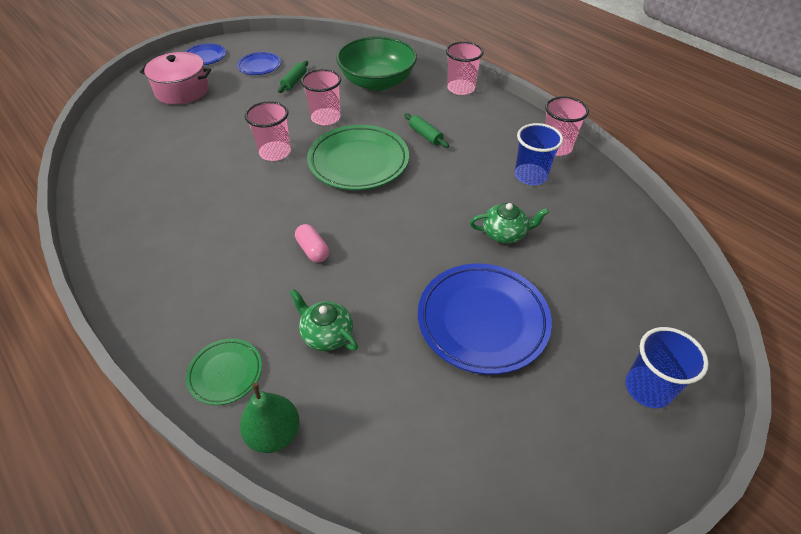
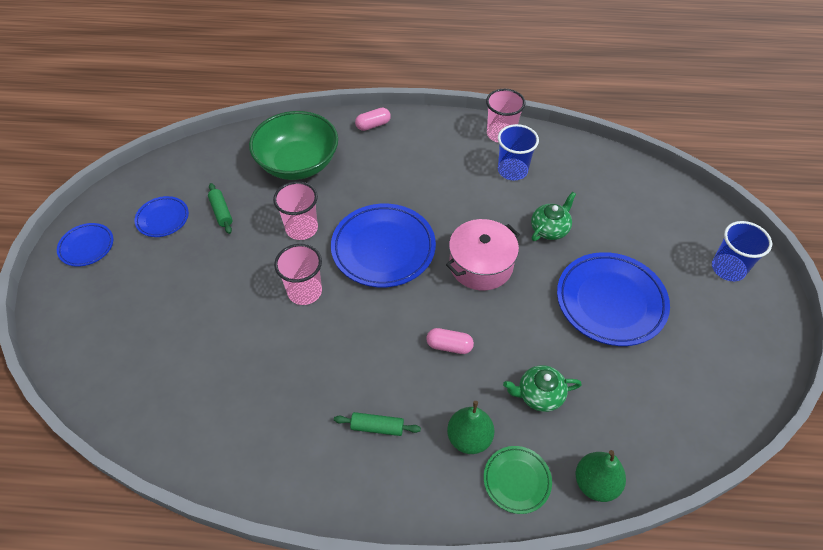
camera: 45 degrees left, 5 degrees up
pink pot [140,52,211,105] -> pink pot moved to [446,219,520,291]
green plate [307,125,409,190] -> blue plate [331,204,436,287]
green rolling pin [404,113,449,148] -> green rolling pin moved to [334,412,421,436]
pink cup [446,41,484,95] -> pink capsule [355,107,391,131]
none -> green pear [447,401,495,454]

